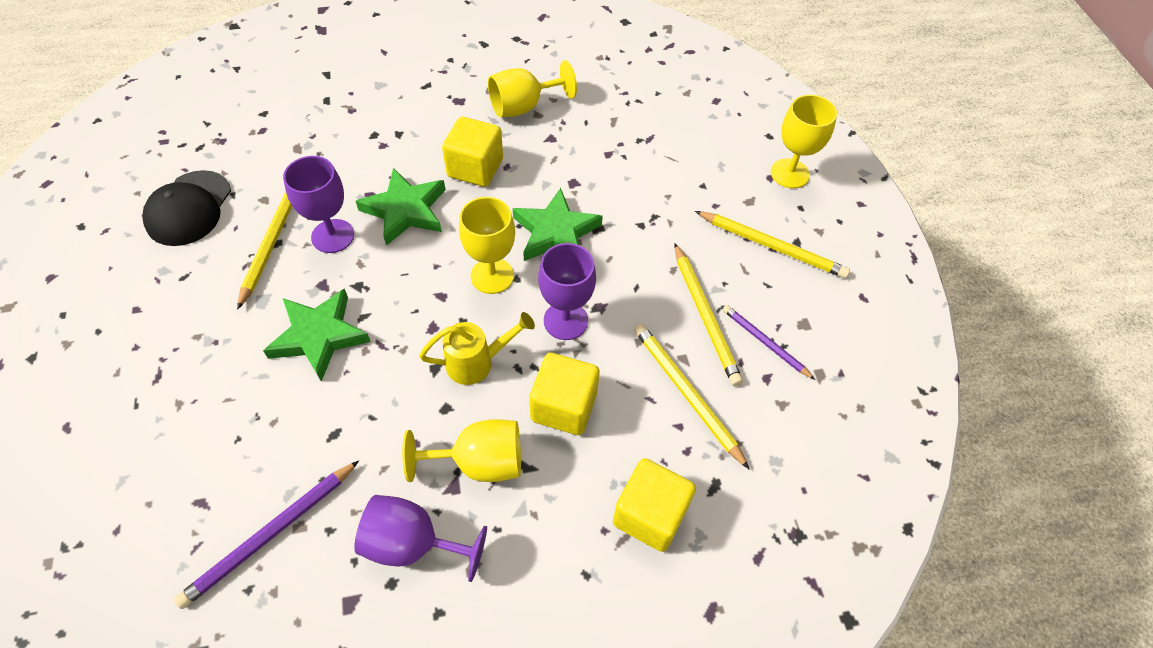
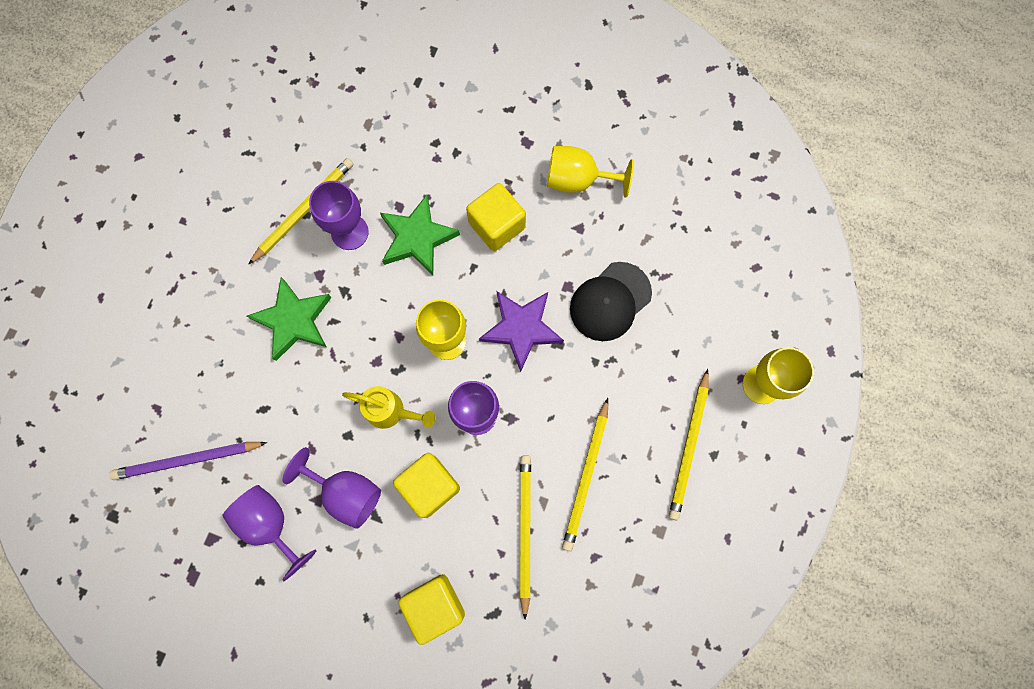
camera: 35 degrees right, 20 degrees up
black cap [143,170,231,246] -> black cap moved to [570,262,652,341]
yellow goblet [402,419,521,482] -> purple goblet [282,447,381,529]
green star [513,188,603,261] -> purple star [479,291,564,372]
yellow pencil [695,211,850,278] -> yellow pencil turned 45 degrees clockwise [669,369,709,521]
purple pencil [723,305,815,380] -> none

